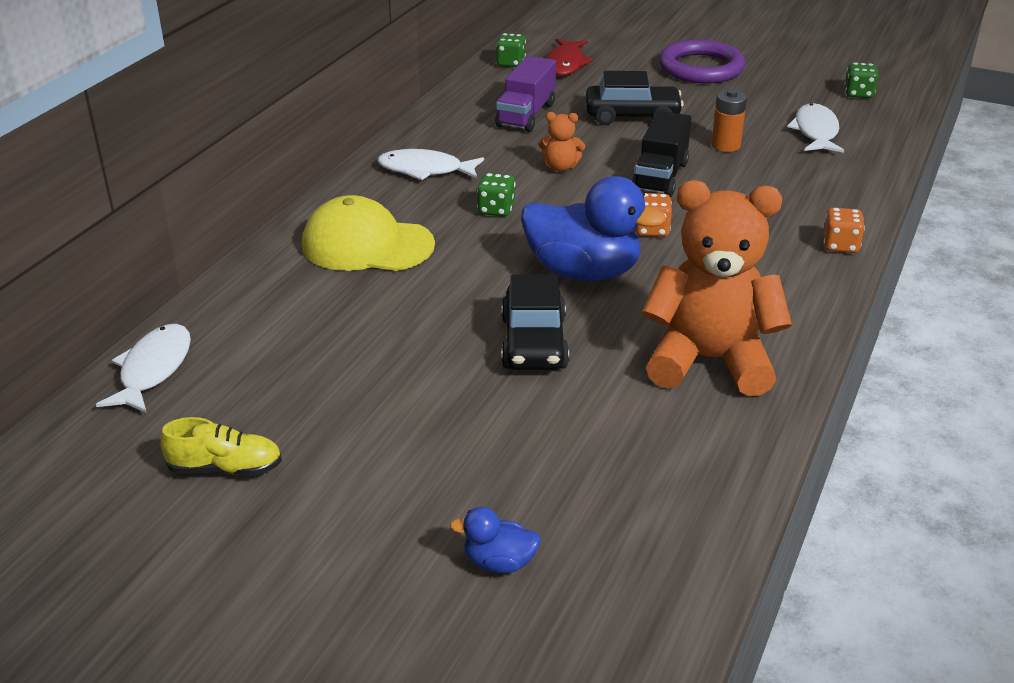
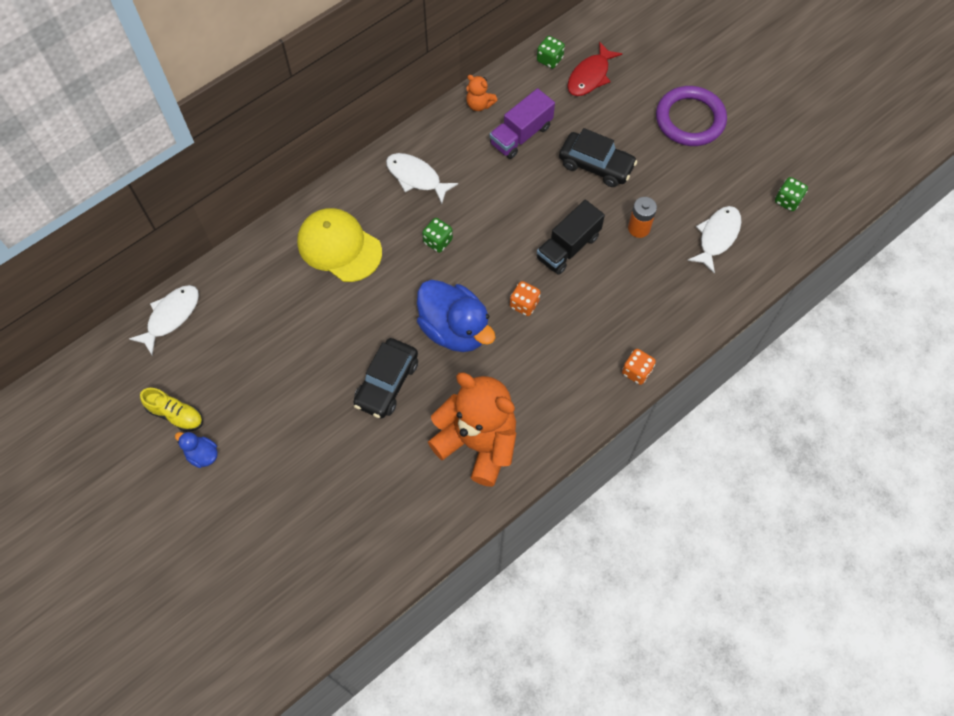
camera: 25 degrees right, 30 degrees up
blue duck [450,507,541,573] -> blue duck moved to [175,432,218,468]
orange teddy bear [538,112,585,172] -> orange teddy bear moved to [466,75,497,111]

